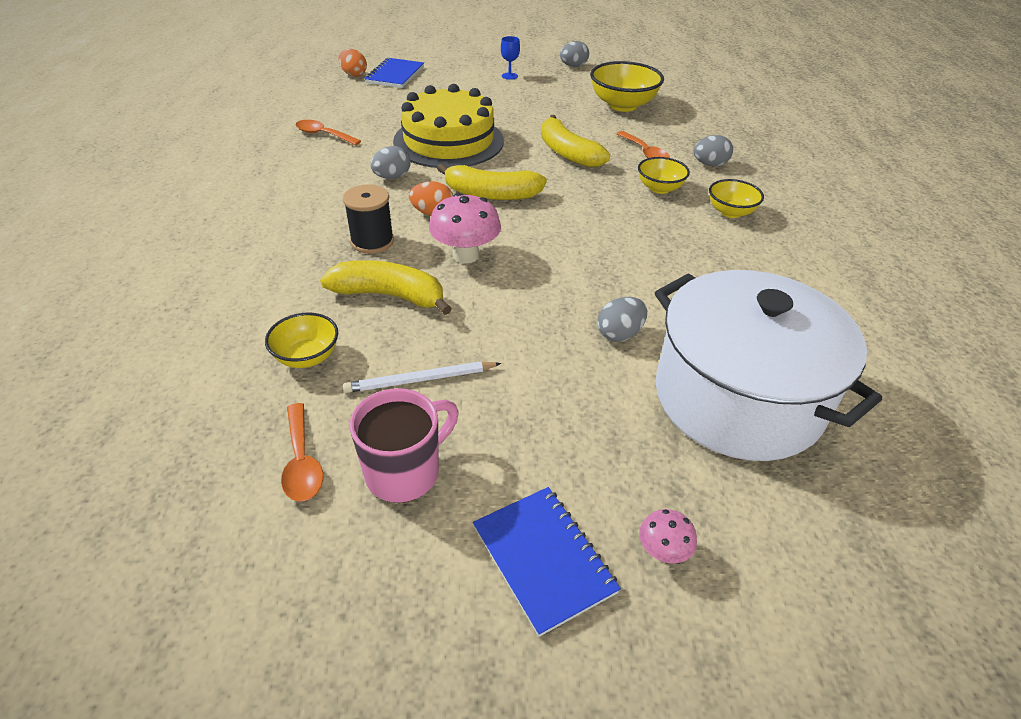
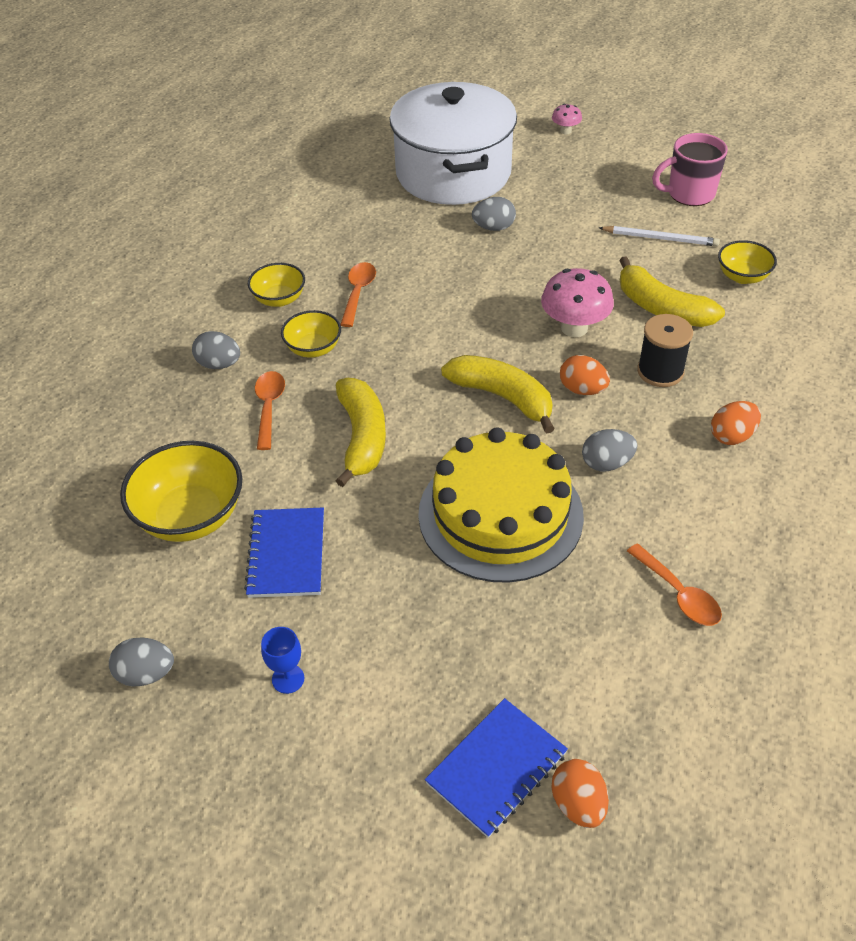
camera: 150 degrees left, 5 degrees up
orange spoon [281,403,323,501] -> orange spoon moved to [340,262,376,327]
blue notebook [473,487,621,637] -> blue notebook moved to [244,507,324,598]
none -> orange egg [711,401,761,445]

